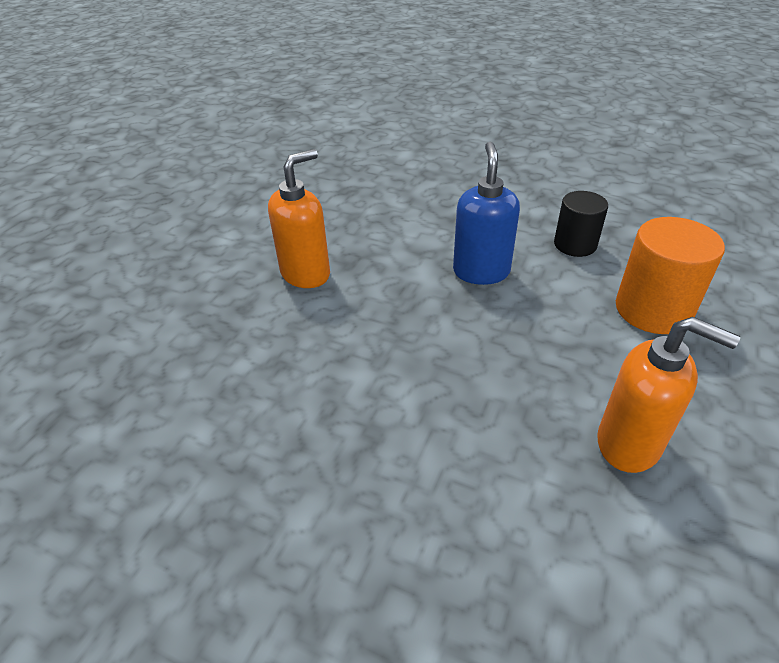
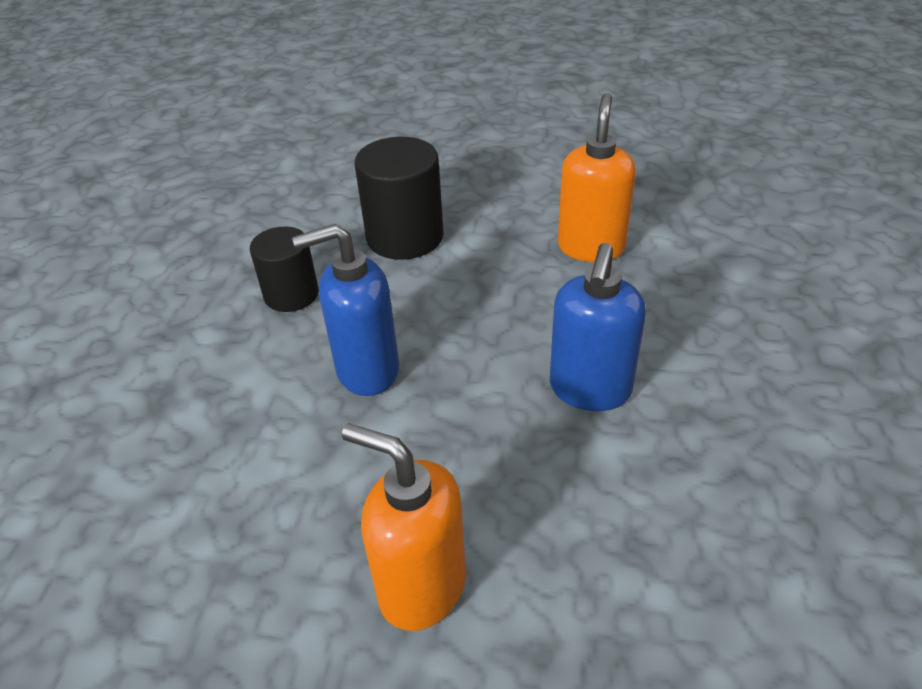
camera: 105 degrees left, 0 degrees up
orange cylinder [616,217,725,334] -> black cylinder [355,137,444,260]
none -> blue soap dispenser [550,243,646,411]

